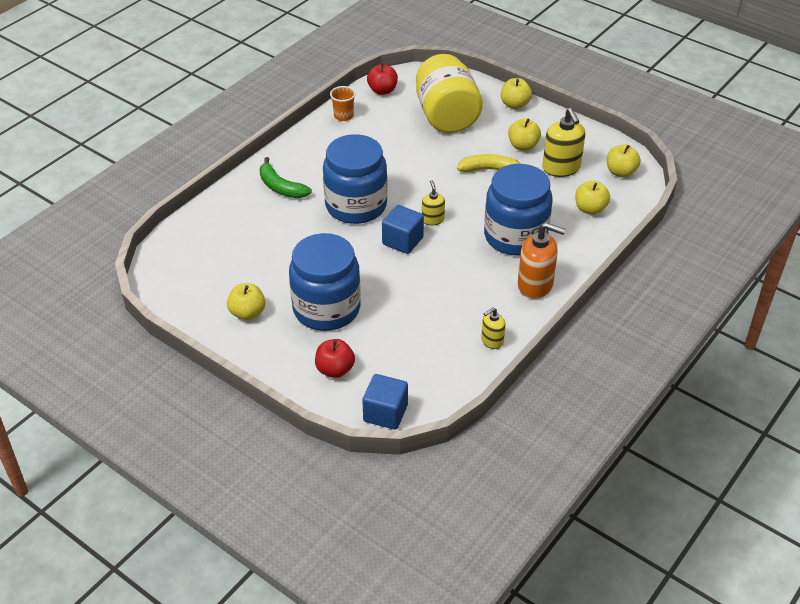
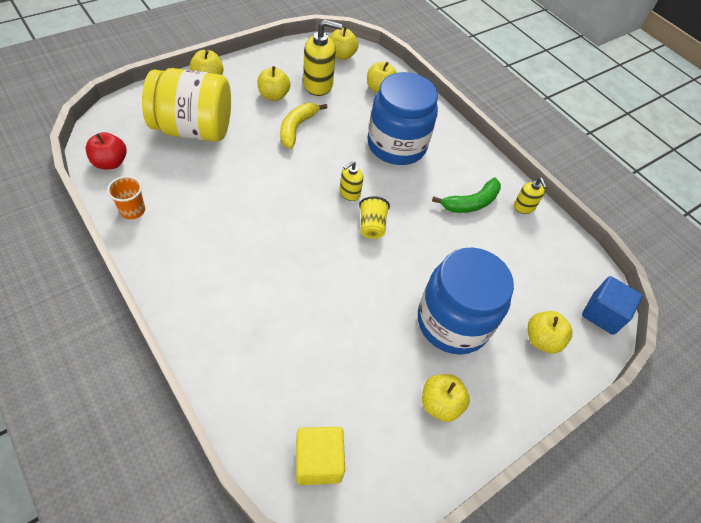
camera: 80 degrees left, 10 degrees up
green banana [260,157,312,198] -> green banana moved to [432,178,501,213]
red apple [315,339,355,378] -> yellow apple [528,311,572,353]
blue jar [323,134,388,224] -> none
blue cube [382,205,424,254] -> yellow cup [359,196,390,239]
yellow soap dispenser [422,180,445,225] -> yellow soap dispenser turned 45 degrees counterclockwise [340,161,363,201]
orange soap dispenser [518,222,566,299] -> none
none -> yellow cube [296,427,345,485]

